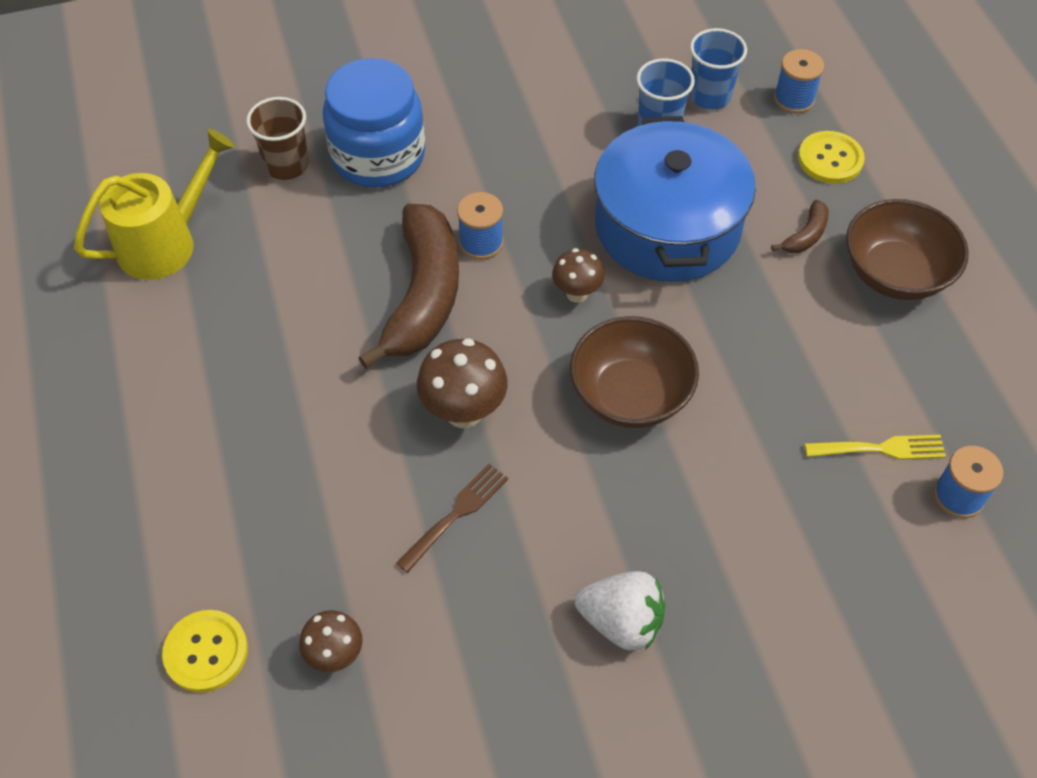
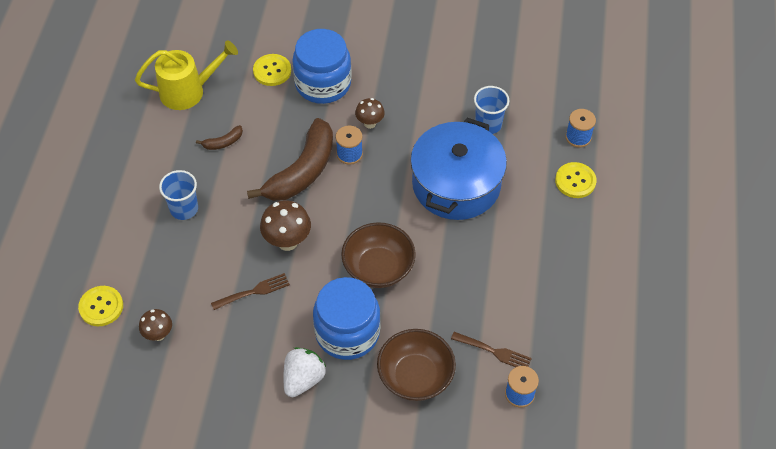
camera: 25 degrees right, 0 degrees up
brown cup [246,97,309,180] -> yellow button [253,54,291,86]
brown mushroom [552,248,605,303] -> brown mushroom moved to [355,98,385,129]
white strawberry [575,571,665,650] -> white strawberry turned 105 degrees counterclockwise [284,347,326,397]
blue cup [689,28,747,110] -> blue cup moved to [159,170,198,220]
brown banana [771,200,829,253] -> brown banana moved to [196,125,243,150]
yellow fork [805,435,946,460] -> brown fork [451,332,532,367]
brown bowl [846,199,969,300] -> brown bowl moved to [377,329,456,401]
none -> blue jar [313,277,380,360]

